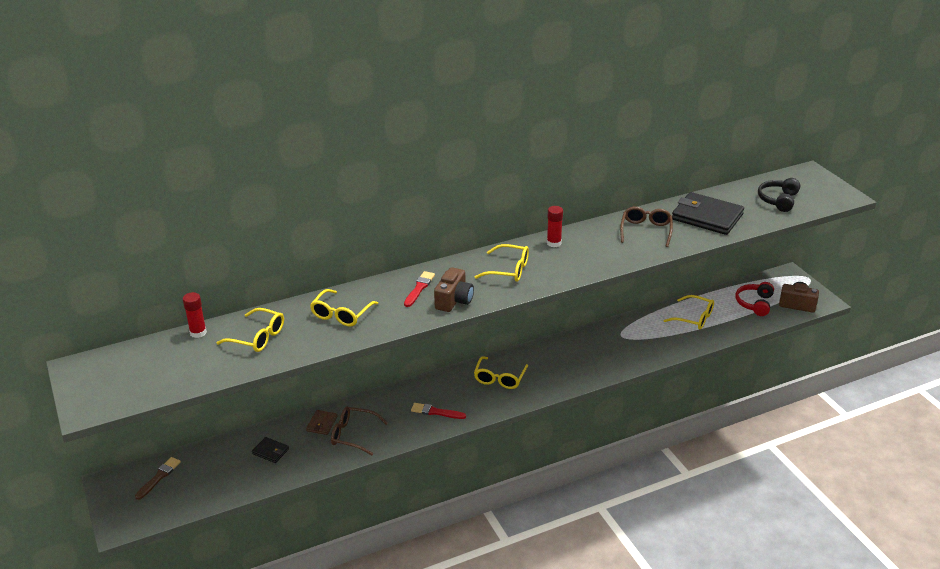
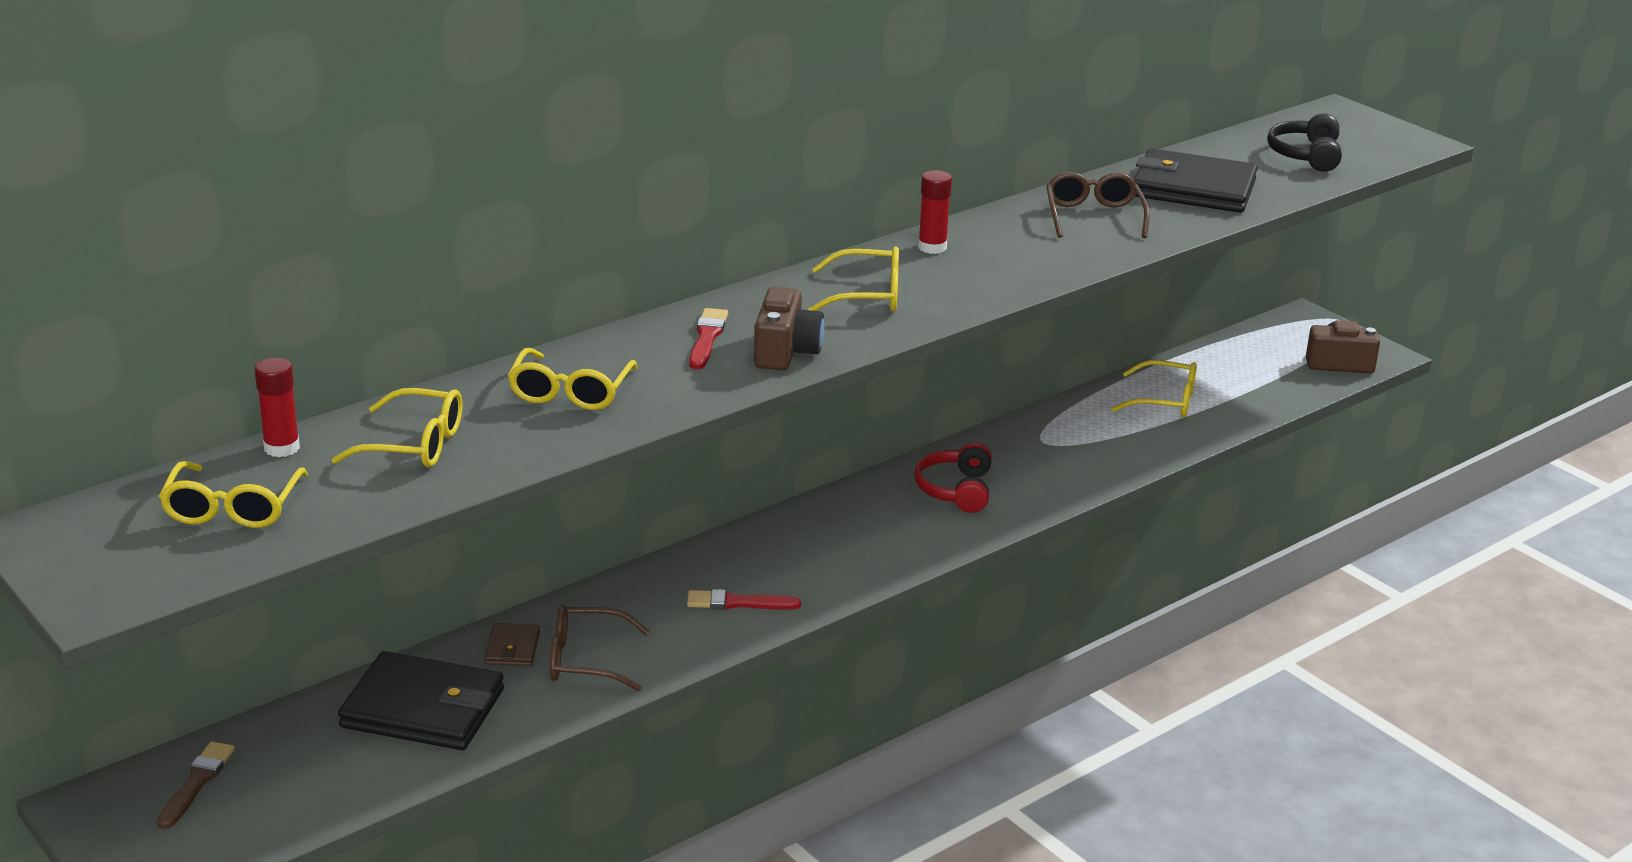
camera: 15 degrees left, 5 degrees down
black wallet [252,437,289,463] -> black wallet [338,651,504,750], size x2.17
yellow glasses [474,356,528,389] -> yellow glasses moved to [159,461,308,528]
red headphones [735,282,774,316] -> red headphones moved to [914,442,992,513]

